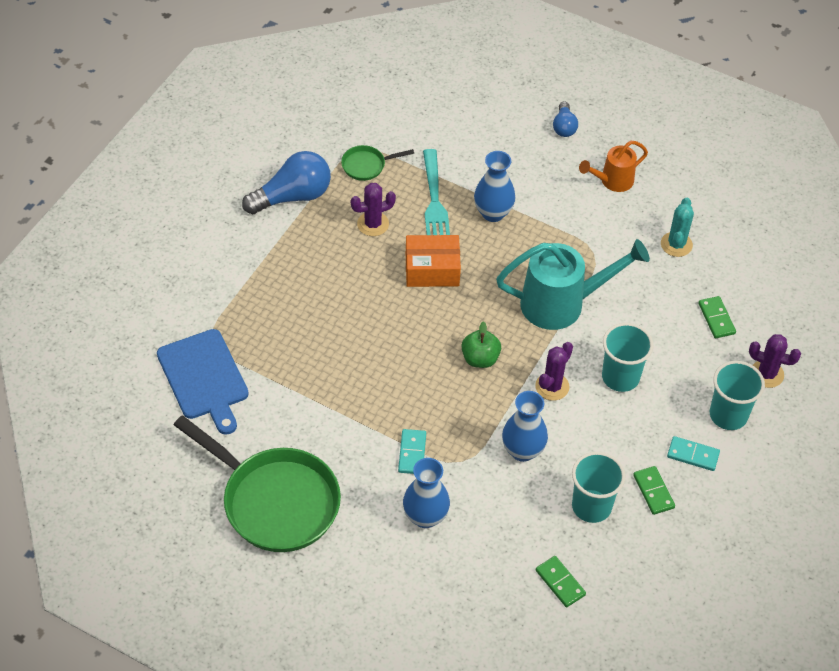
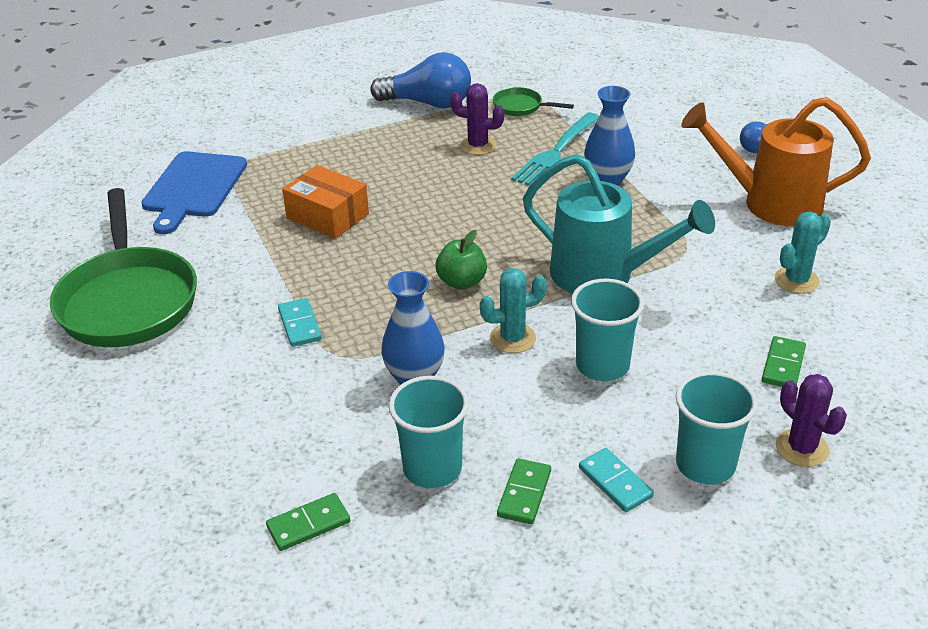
camera: 40 degrees right, 15 degrees down
turquoise domino [398,429,426,474] -> turquoise domino turned 60 degrees counterclockwise [278,298,322,347]
blue vase [403,458,450,528] -> none
orange box [406,235,461,287] -> orange box moved to [282,165,369,239]
purple cactus [535,342,573,401] -> turquoise cactus [480,268,547,353]
green domino [536,556,586,607] -> green domino turned 60 degrees clockwise [266,493,350,551]
orange watering can [579,141,648,192] -> orange watering can [681,97,871,226], size x1.78

